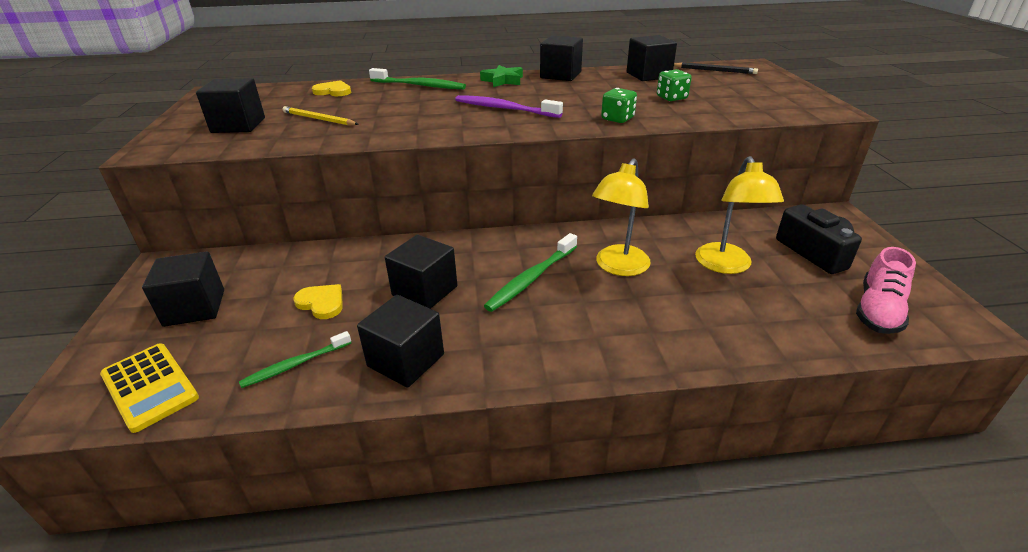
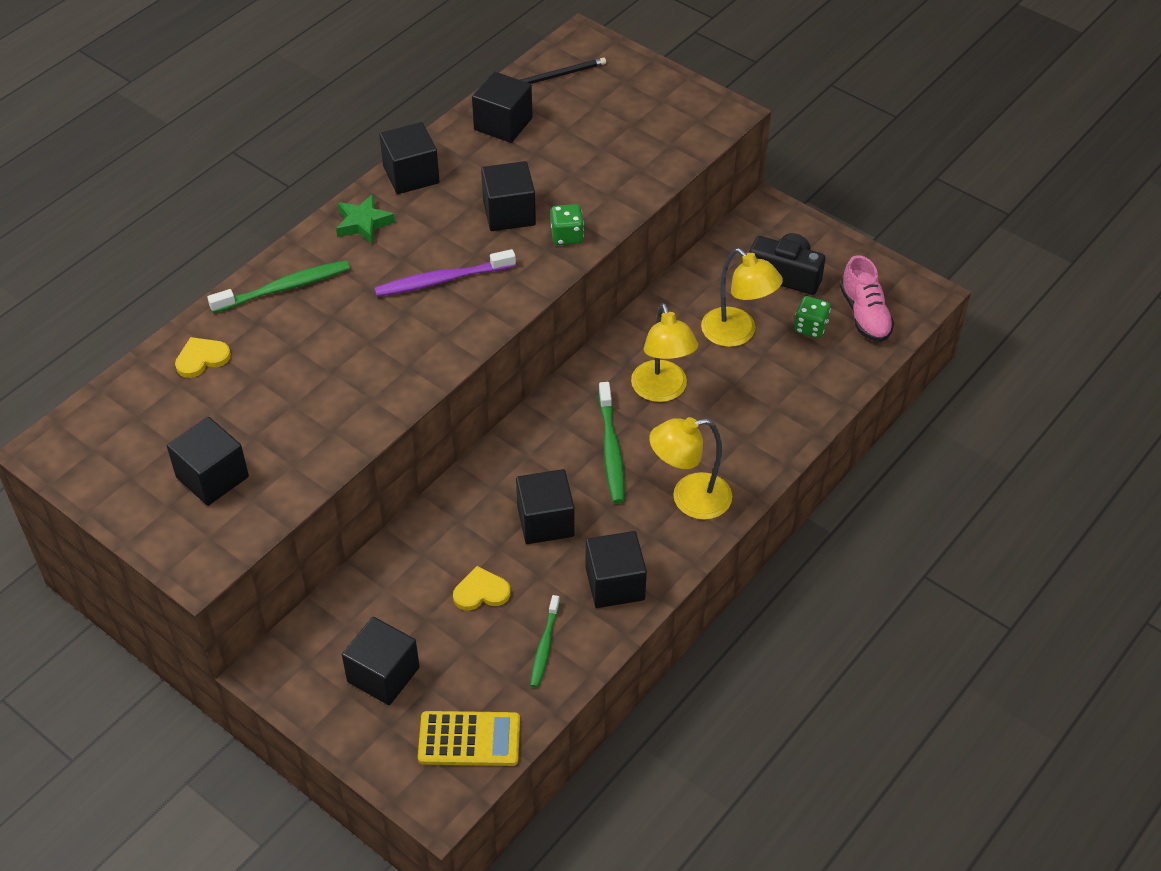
camera: 45 degrees left, 15 degrees up
yellow pencil [282,106,359,126] -> none
green dice [657,69,692,101] -> green dice moved to [794,296,831,338]
none -> black cube [481,161,536,231]
none -> yellow lamp [649,417,732,520]

